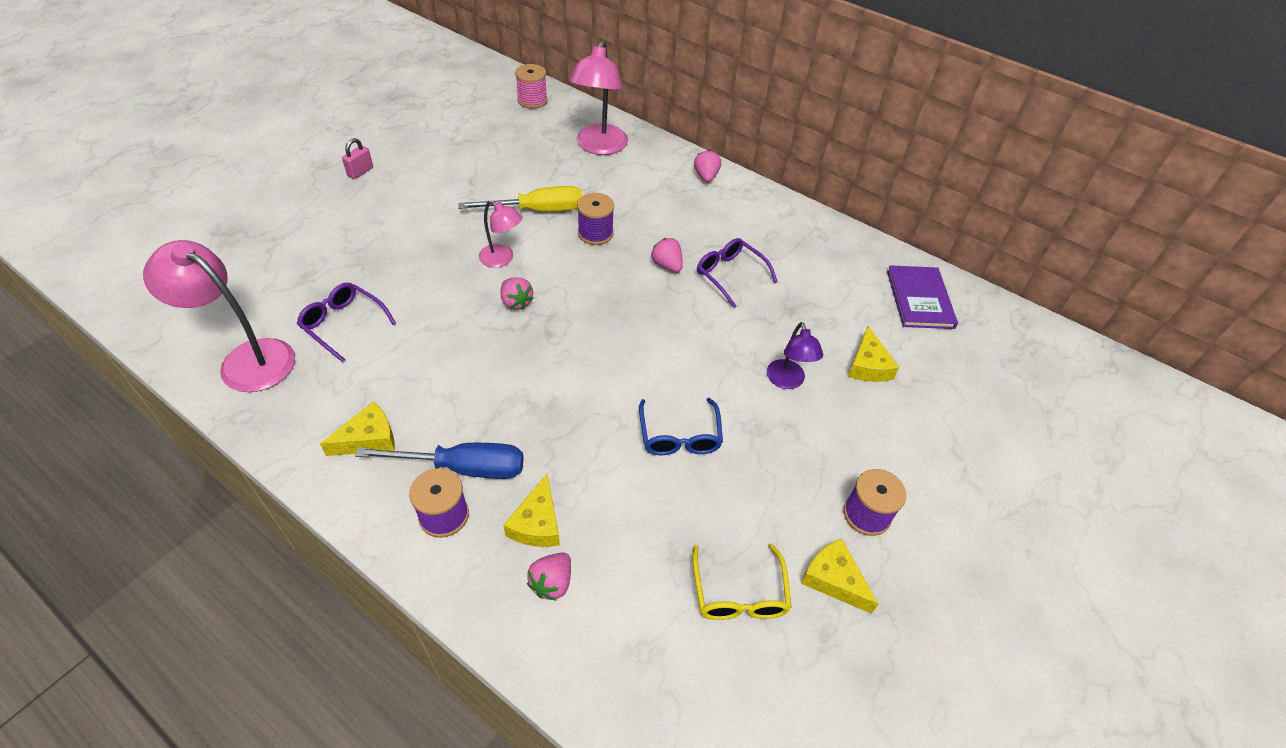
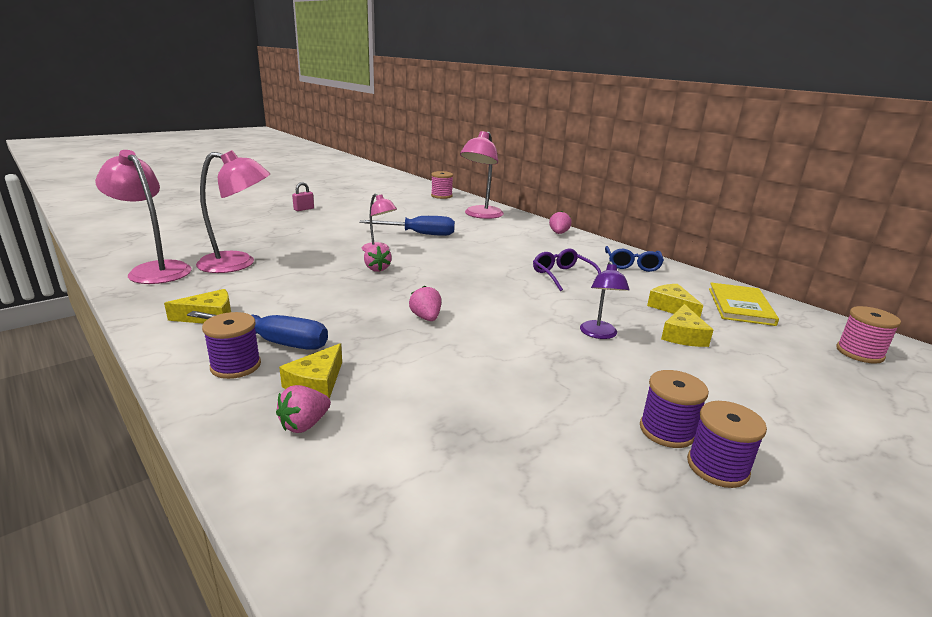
camera: 15 degrees right, 25 degrees down
purple glasses [297,283,396,362] -> pink lamp [196,150,270,273]
yellow screwdriver [458,186,582,211] -> blue screwdriver [359,216,455,236]
purple spool [577,193,614,245] -> purple spool moved to [687,401,767,488]
blue glasses [639,398,723,456] -> blue glasses moved to [605,246,664,272]
pink strawberry [651,238,683,272] -> pink strawberry moved to [409,286,441,321]
yellow glasses [693,544,792,620] -> none
yellow cheese [801,538,879,614] -> yellow cheese moved to [647,284,703,317]
purple book [887,265,958,329] -> yellow book [709,283,779,326]
none -> pink spool [836,306,901,364]

